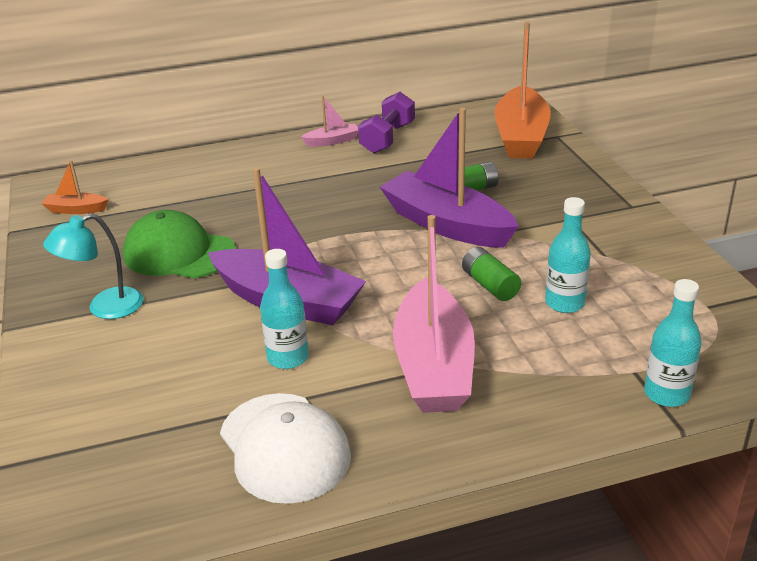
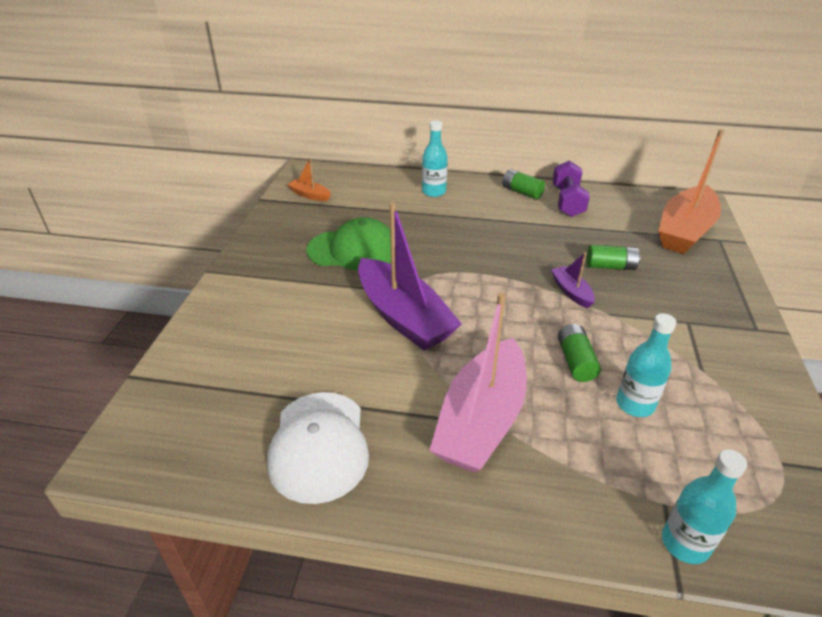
camera: 25 degrees right, 5 degrees up
turquoise lamp [43,213,143,319] -> none
green cap [123,210,236,278] -> green cap turned 135 degrees clockwise [306,217,391,270]
turquoise bottle [260,249,309,369] -> turquoise bottle moved to [422,120,448,197]
pink boat [301,96,358,147] -> green battery [502,169,545,199]
purple dumbbell [358,92,415,154] -> purple dumbbell turned 45 degrees counterclockwise [552,161,590,217]
purple boat [380,108,519,248] -> purple boat [551,252,595,308], size x0.45

